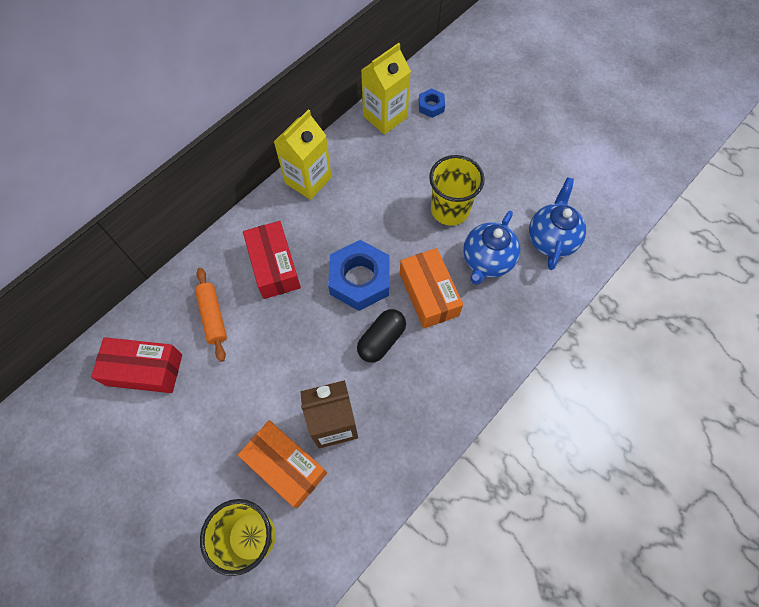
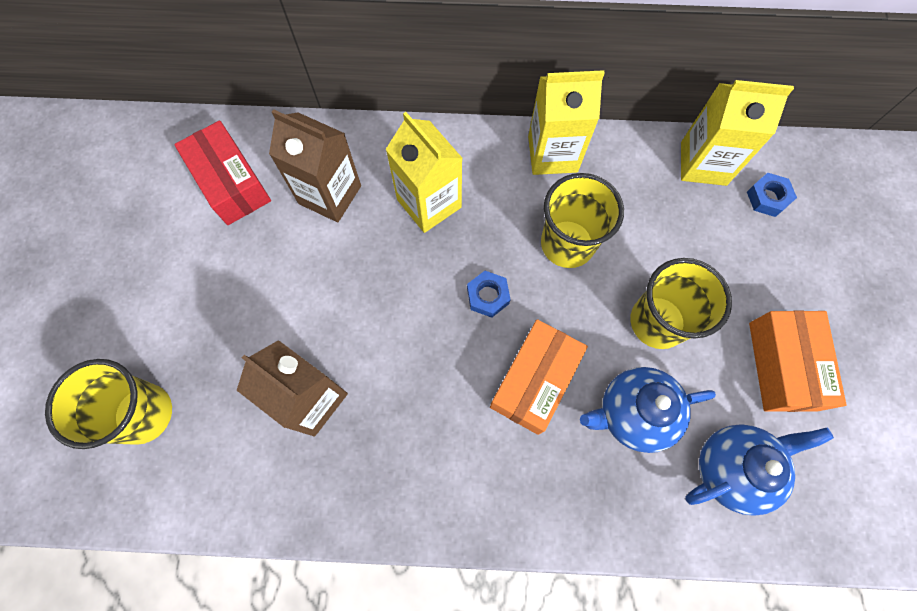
camera: 50 degrees right, 5 degrees up
orange rolling pin [195,268,227,362] -> brown carton [269,109,361,222]
orange box [238,420,327,508] -> orange box moved to [749,310,847,412]
red box [243,221,301,299] -> yellow carton [386,112,463,233]
blue nut [328,240,390,311] -> blue nut [467,271,511,318], size x0.49
black capsule [357,309,406,363] -> none
none -> yellow cup [541,173,624,268]

